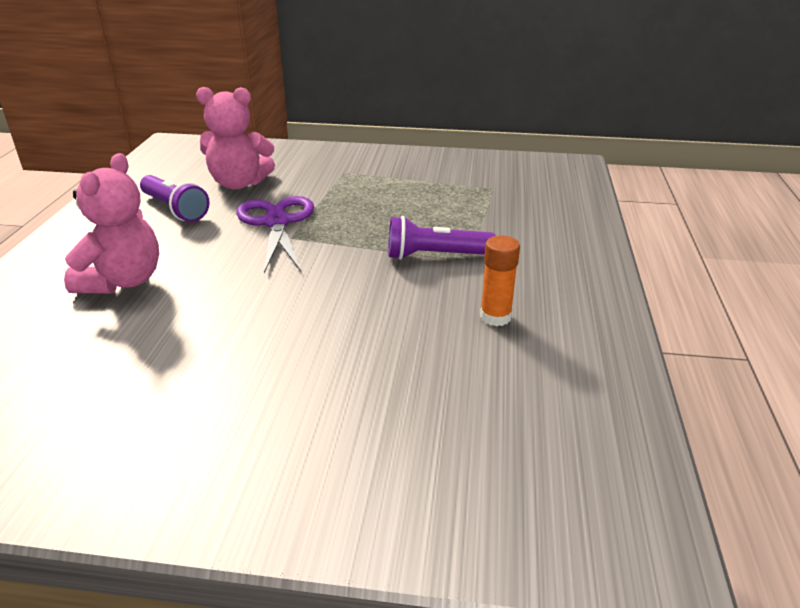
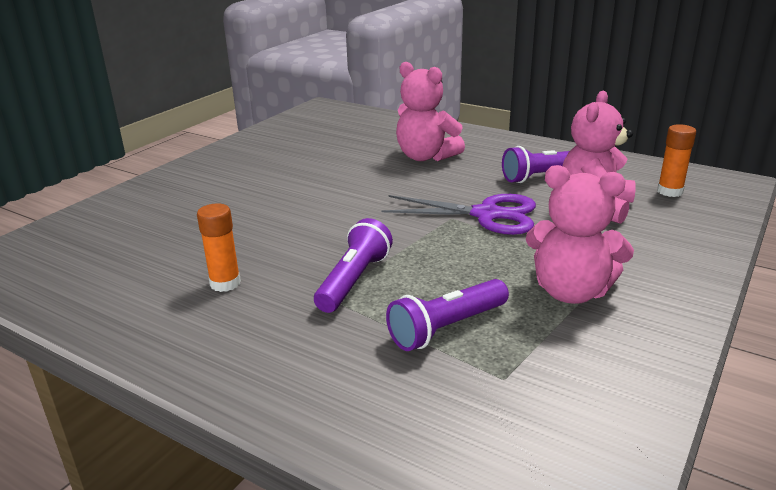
camera: 115 degrees right, 5 degrees down
none -> purple flashlight [386,279,509,351]
none -> pink teddy bear [526,165,634,304]
none -> orange glue stick [657,124,696,197]

